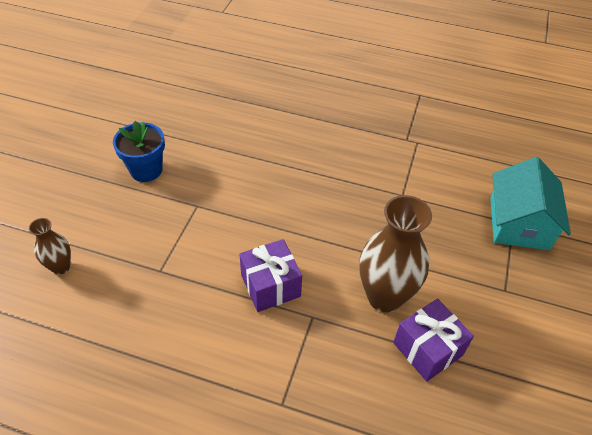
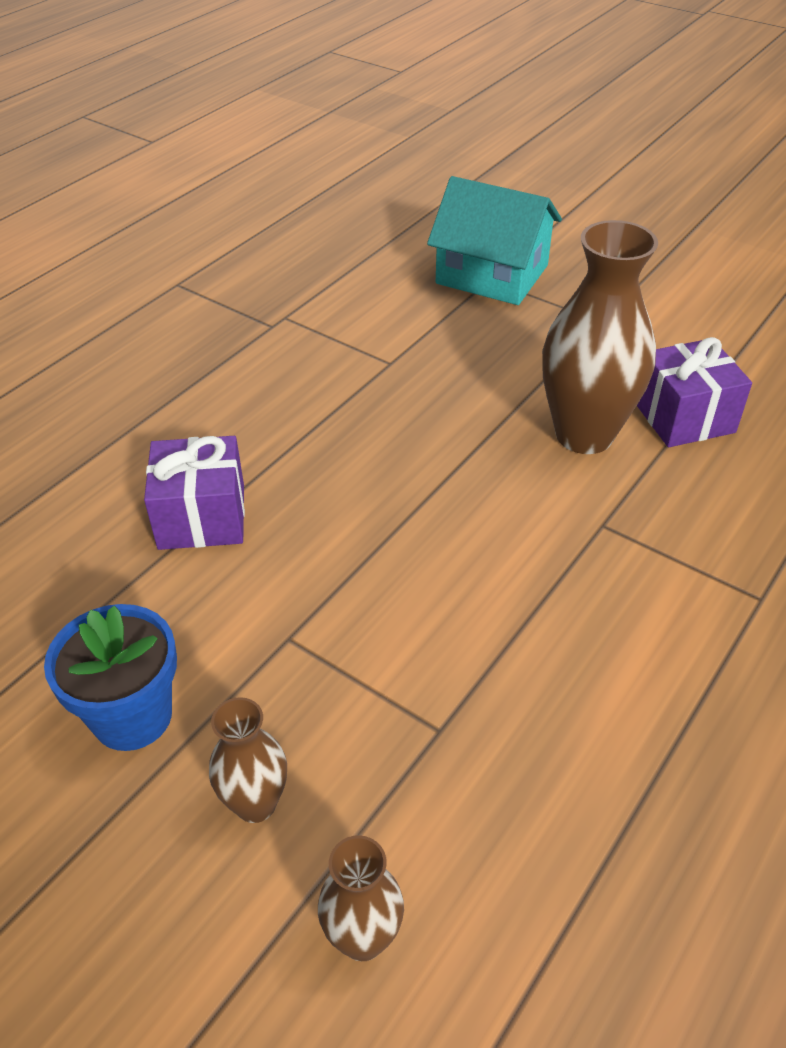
camera: 70 degrees left, 5 degrees down
purple gift [239,239,302,312] -> purple gift moved to [144,436,245,550]
none -> brown vase [209,697,287,823]

